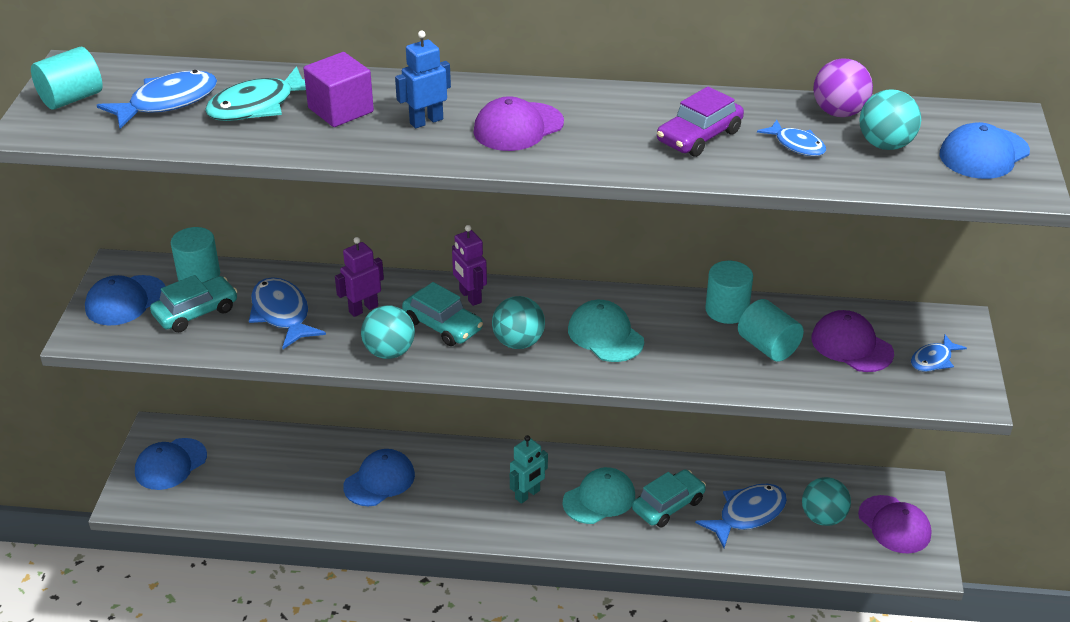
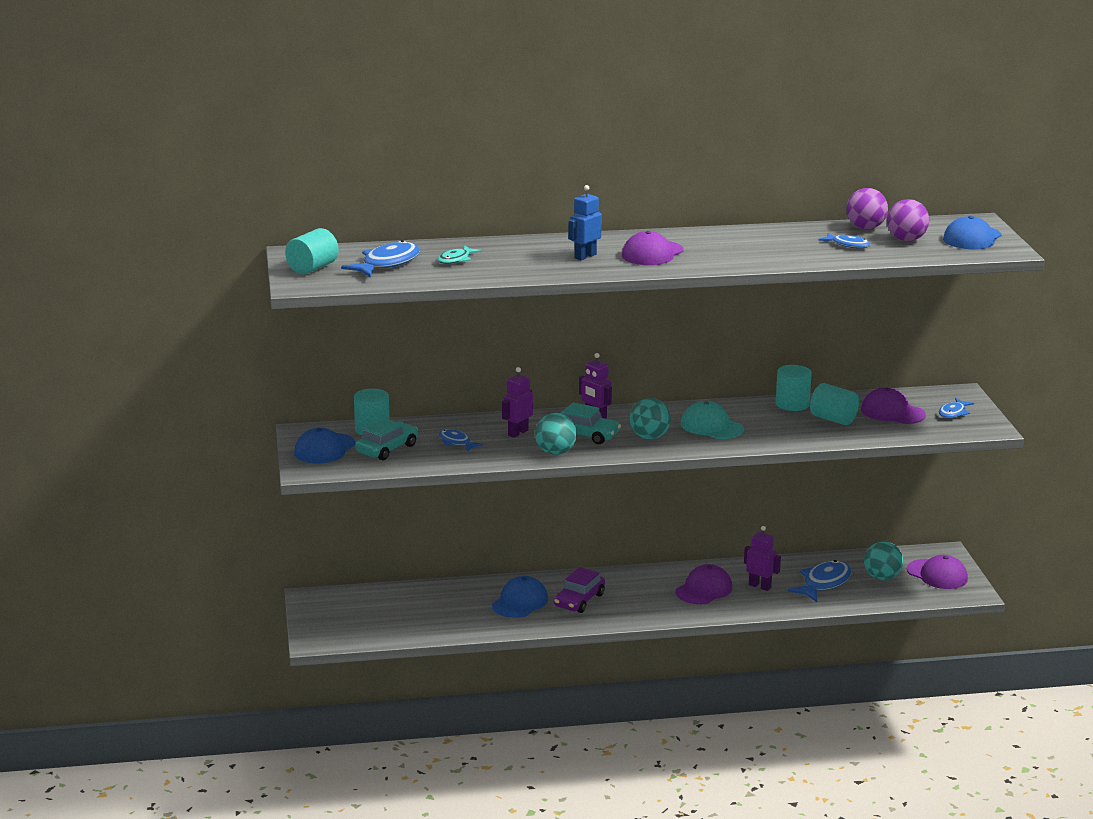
camera: 15 degrees left, 15 degrees down
blue cap [135,438,207,490] -> none
turquoise fish [205,66,306,121] -> turquoise fish [437,245,482,264], size x0.59
blue fish [249,277,326,349] -> blue fish [439,429,483,452], size x0.59
purple cube [303,52,374,127] -> none
turquoise robot [510,435,548,504] -> none
turquoise cap [563,467,635,524] -> purple cap [676,564,732,604]
turquoise car [632,469,706,527] -> purple robot [744,526,781,591]
purple car [657,86,744,157] -> purple car moved to [554,567,605,613]
turquoise ball [859,89,921,150] -> purple ball [887,199,929,241]

